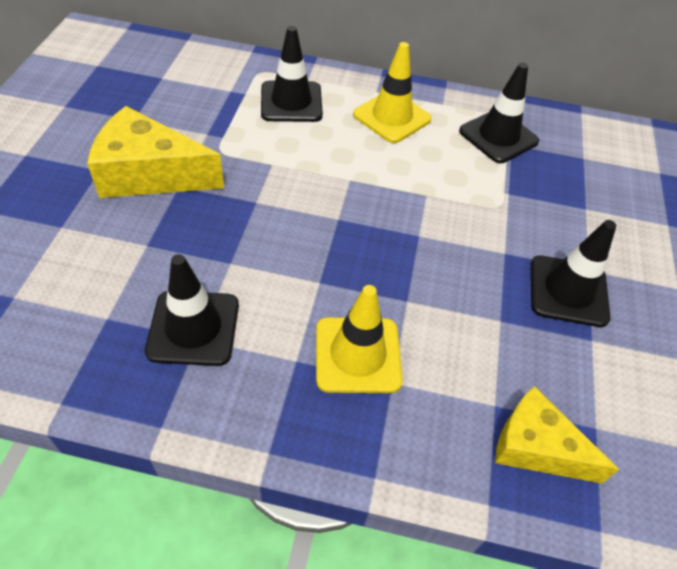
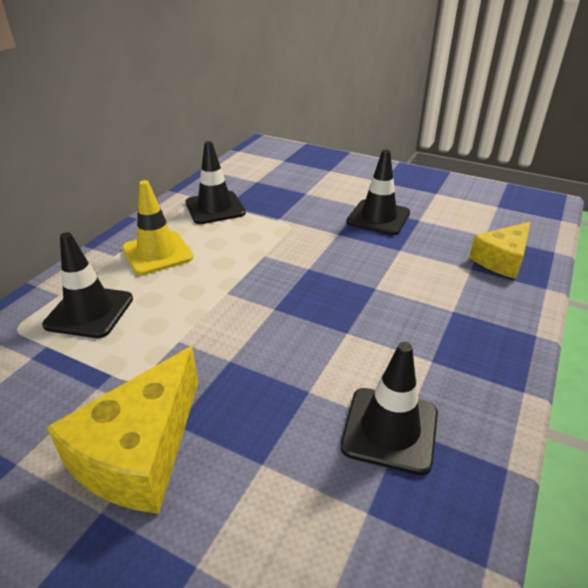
camera: 70 degrees left, 15 degrees down
yellow traffic cone [316,285,403,393] -> none

